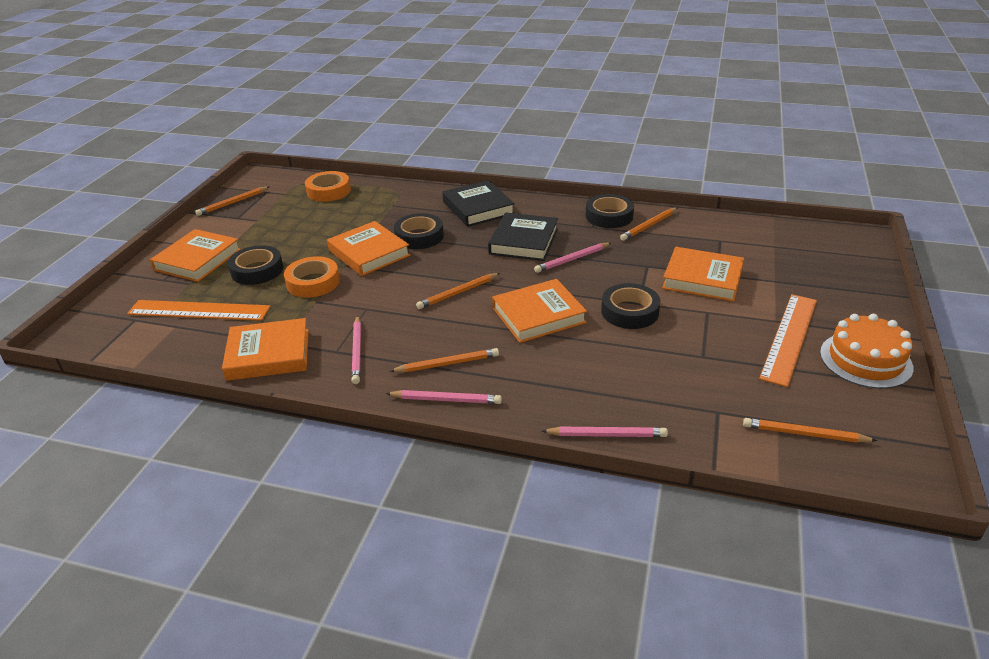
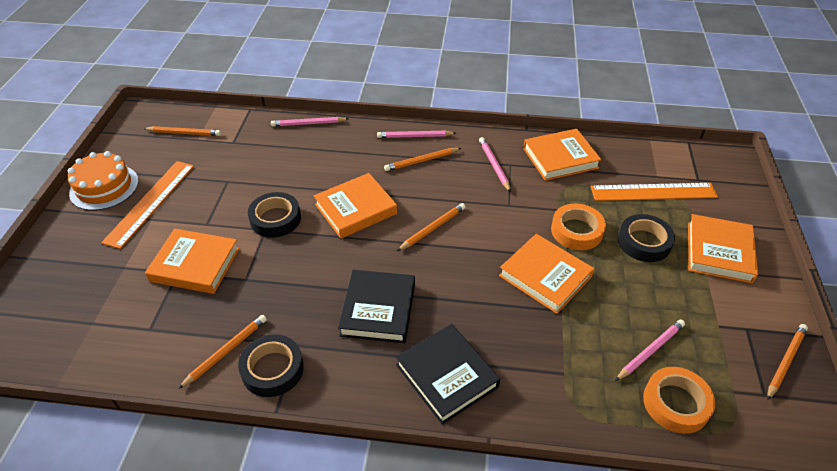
camera: 170 degrees right, 10 degrees up
black tape [394,213,444,249] -> none
pink pencil [534,243,611,273] -> pink pencil moved to [615,319,685,381]

